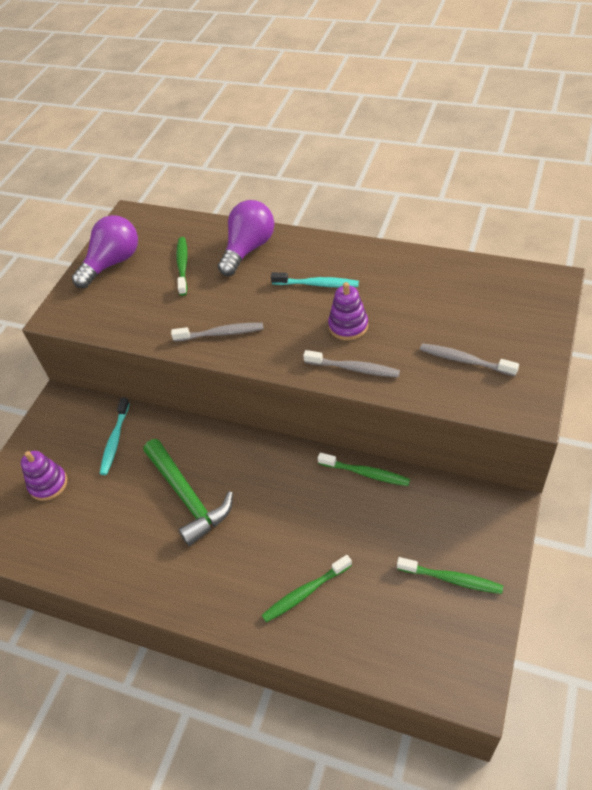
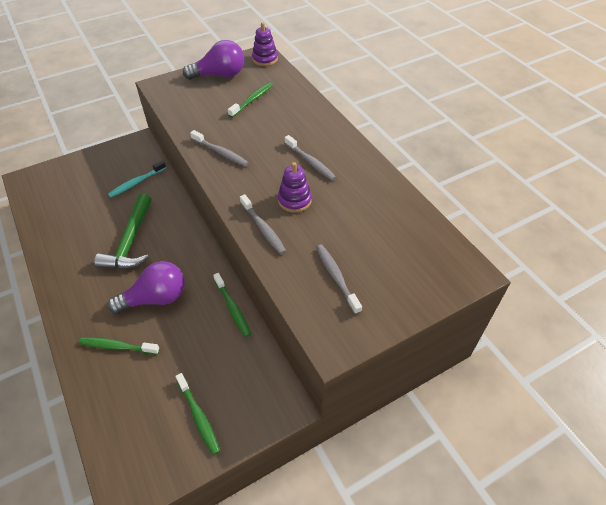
camera: 35 degrees right, 0 degrees up
purple stacking toy [21,451,67,501] -> purple stacking toy moved to [252,23,278,66]
purple light bulb [218,200,274,276] -> purple light bulb moved to [108,261,185,314]
turquoise toothbrush [271,272,359,287] -> grey toothbrush [285,135,336,181]

